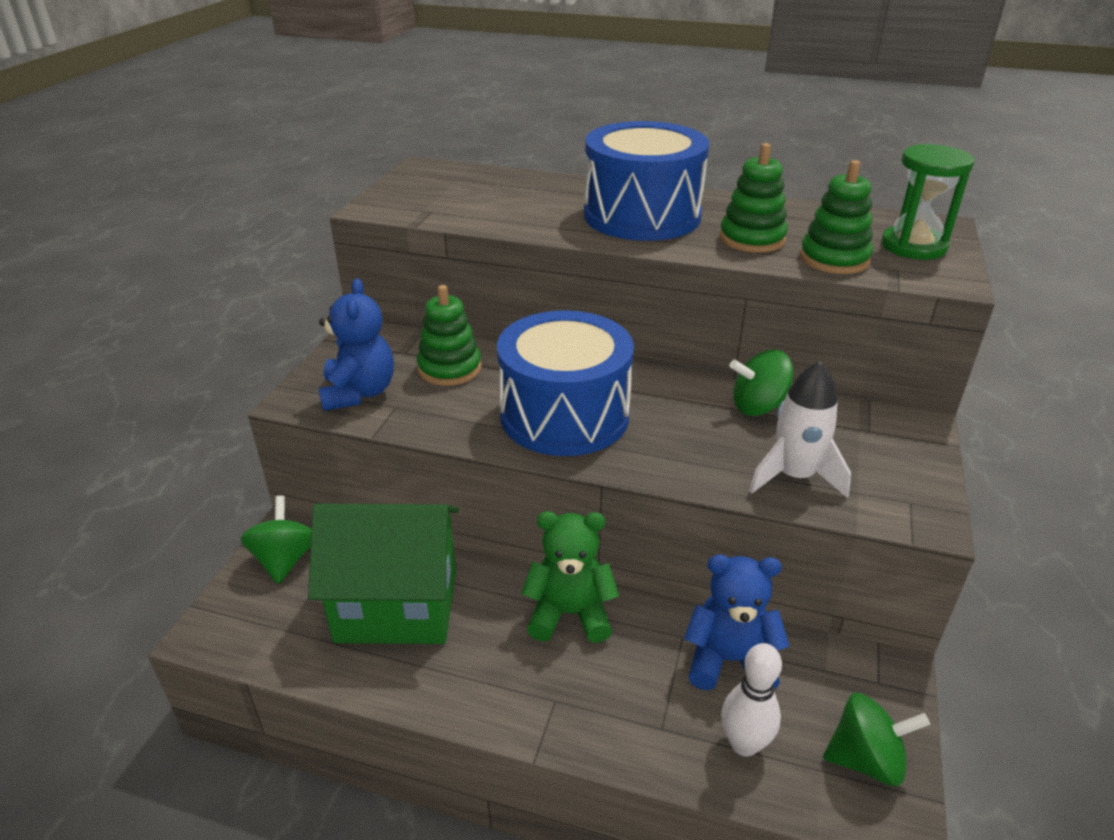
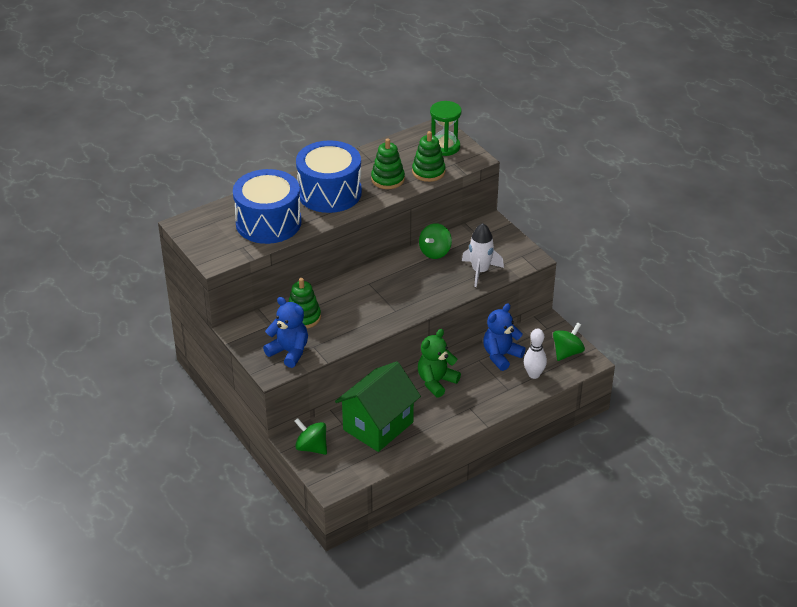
camera: 50 degrees left, 5 degrees up
blue drum [497,310,634,456] -> blue drum moved to [233,169,302,244]

